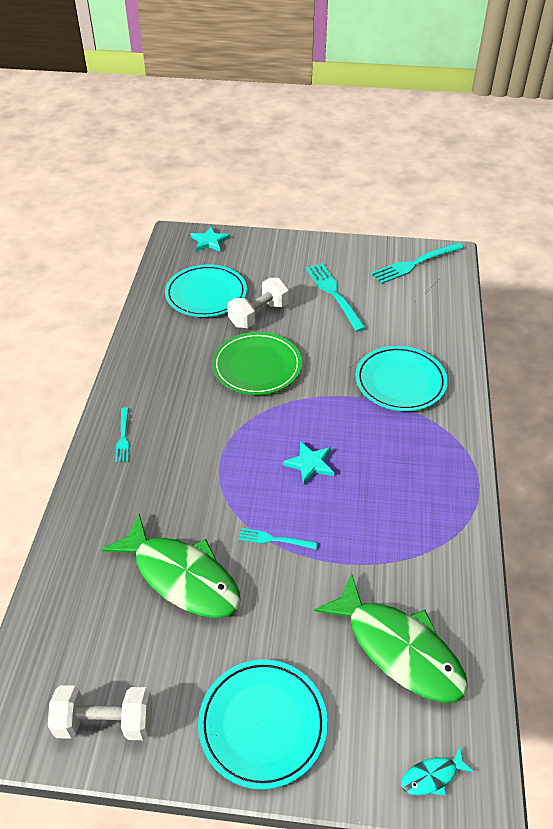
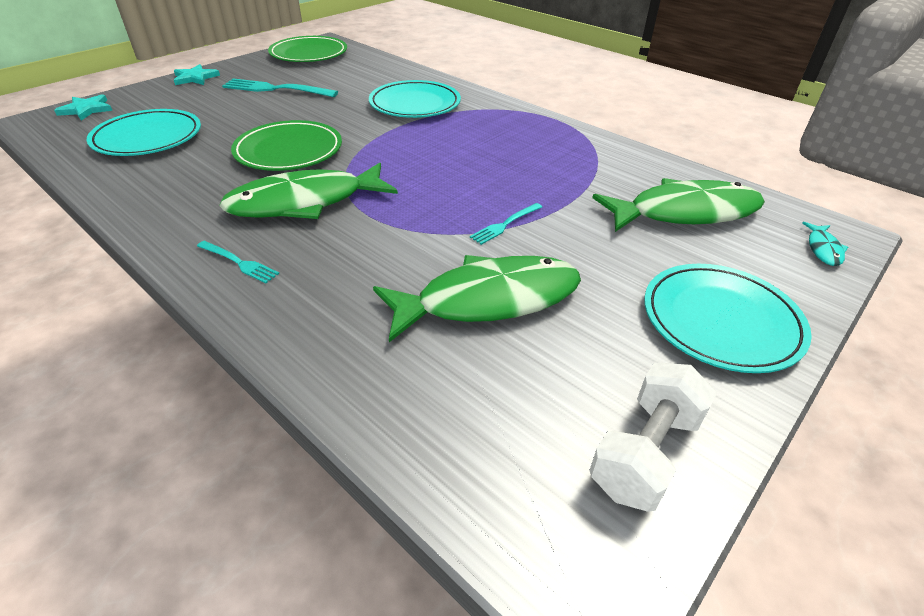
camera: 55 degrees left, 5 degrees down
white dumbbell [227,278,289,328] -> none
turquoise star [283,441,334,485] -> turquoise star moved to [174,64,220,85]
turquoise fork [371,242,464,284] -> green plate [268,36,347,62]
none -> green fish [219,163,398,219]

